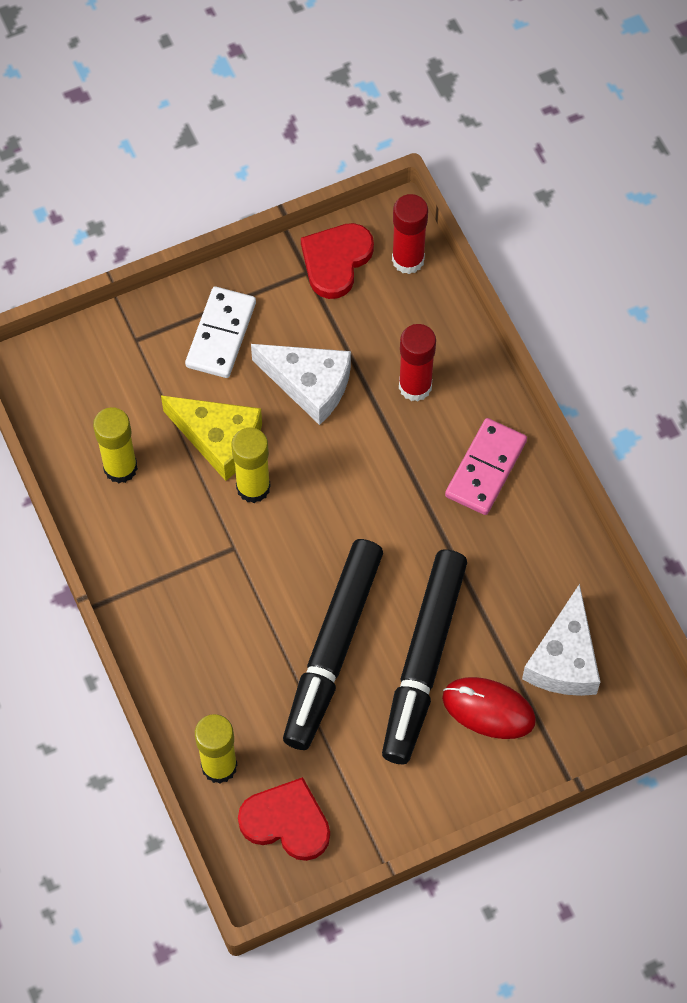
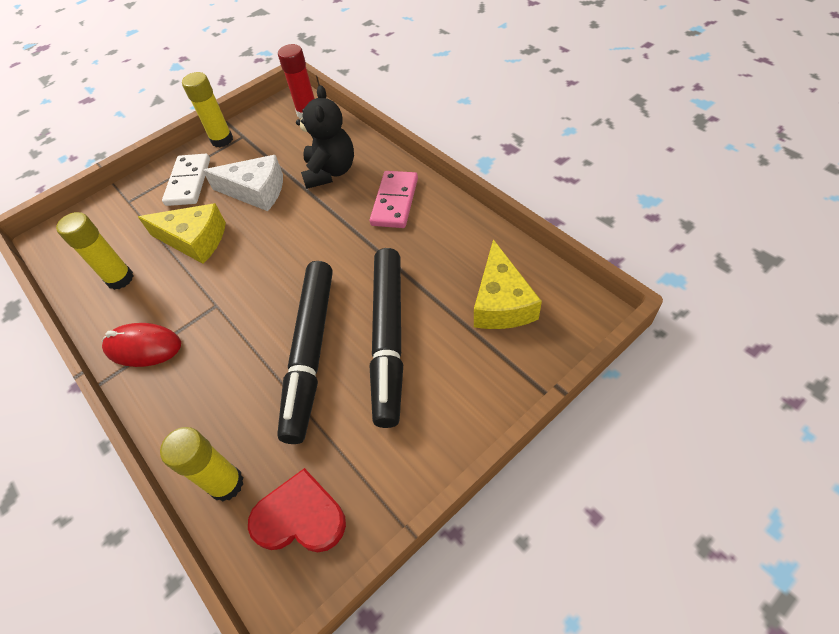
camera: 10 degrees left, 10 degrees down
yellow glue stick [231,428,271,503] -> yellow glue stick moved to [182,72,233,148]
red heart [301,223,374,299] -> none
red glue stick [399,324,436,402] -> black teddy bear [296,85,354,189]
red mouse [442,677,536,739] -> red mouse moved to [102,323,181,367]
white cheese [522,584,600,696] -> yellow cheese [474,239,542,329]

